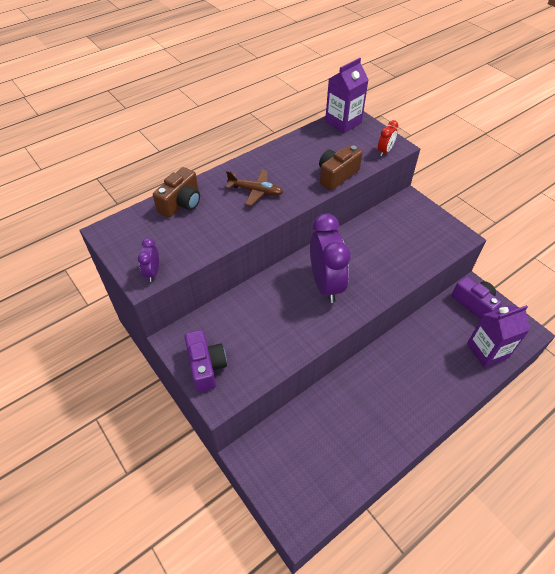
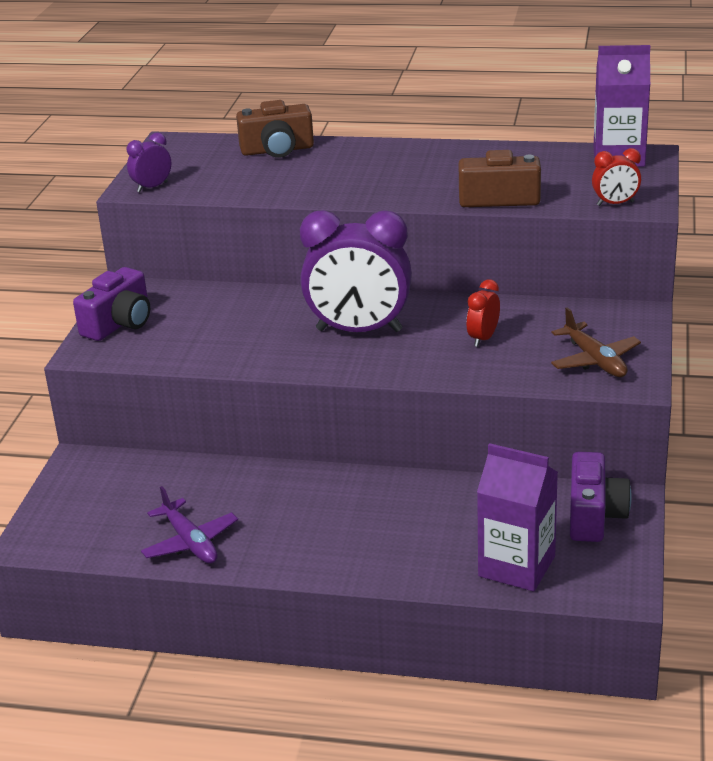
camera: 50 degrees right, 20 degrees down
brown plane [226,170,283,206] -> brown plane moved to [551,307,641,377]
purple clock [310,214,351,303] -> purple clock turned 60 degrees clockwise [300,210,412,332]
none -> purple plane [141,486,238,564]
none -> red clock [467,280,500,347]

